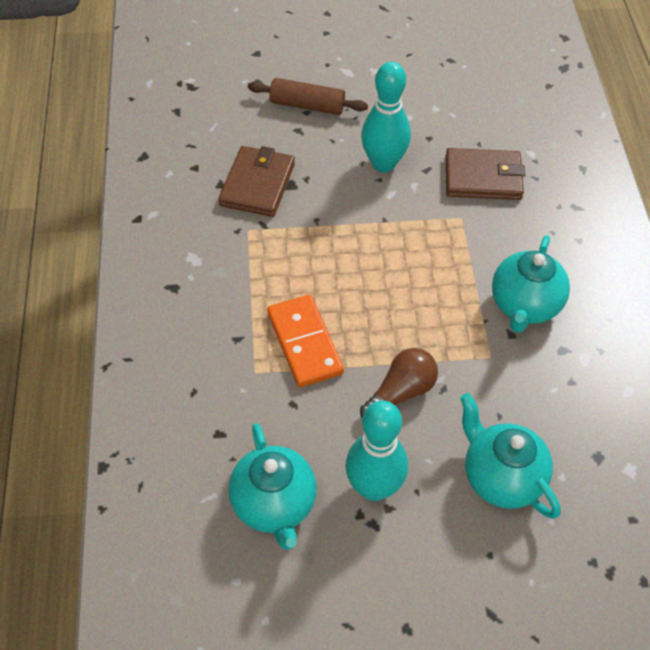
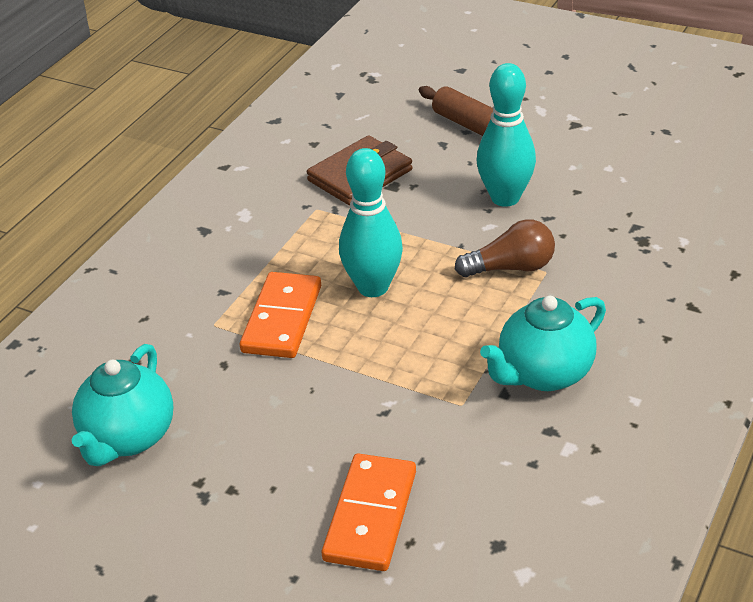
camera: 35 degrees right, 15 degrees down
turquoise bowling pin [345,401,408,501] -> turquoise bowling pin moved to [339,148,403,297]
brown light bulb [360,348,438,418] -> brown light bulb moved to [455,219,555,277]
brown wallet [446,148,525,200] -> none
turquoise teapot [460,393,561,519] -> orange domino [322,453,416,571]

